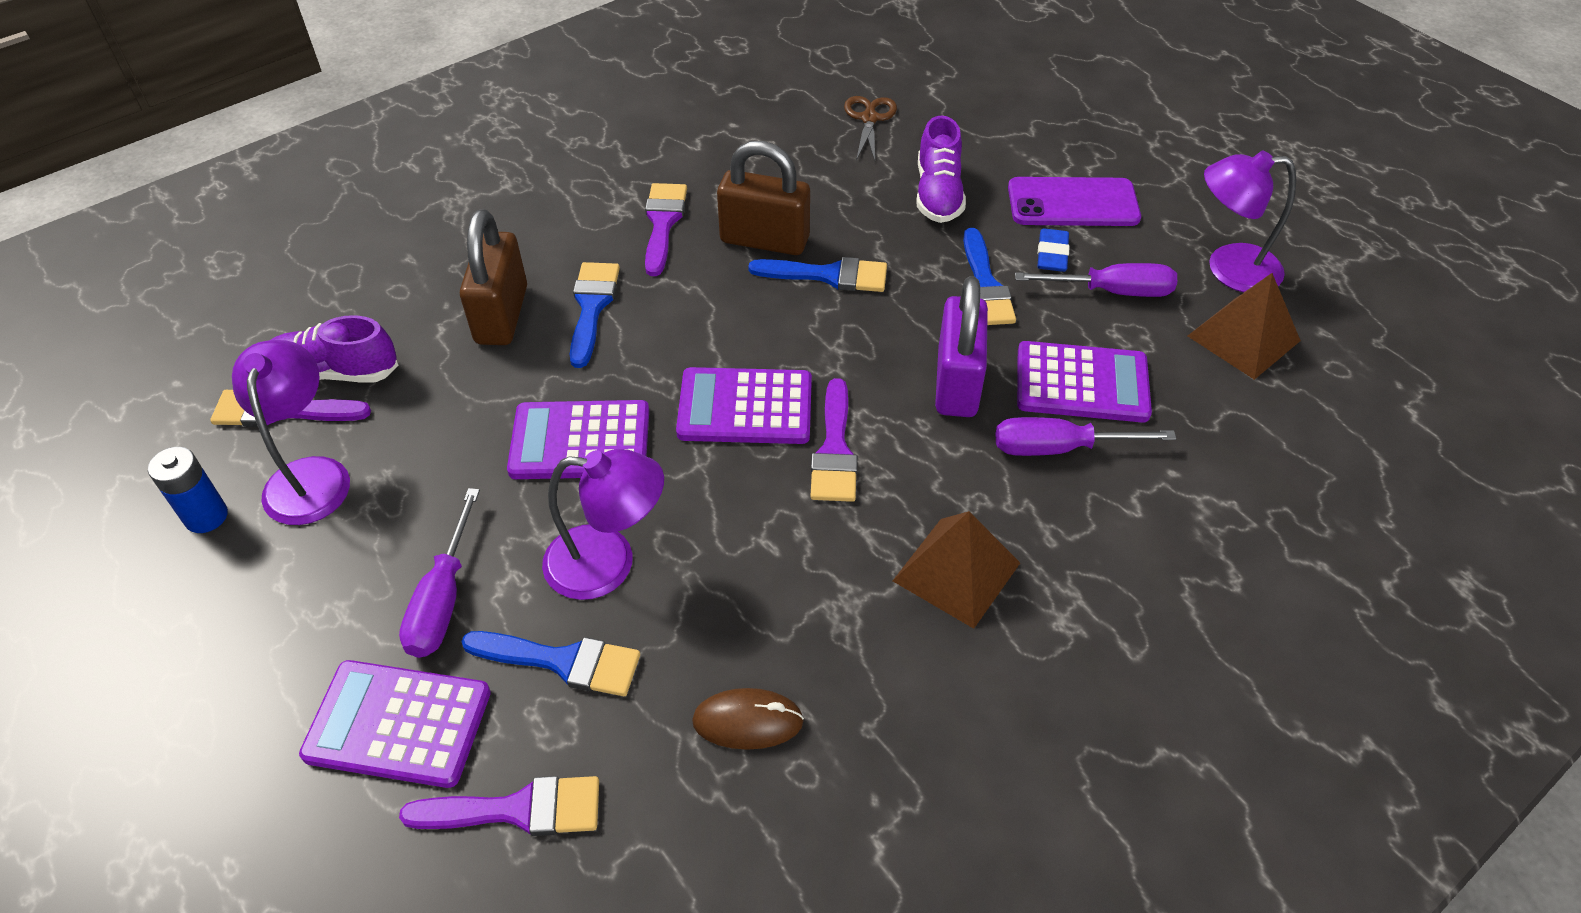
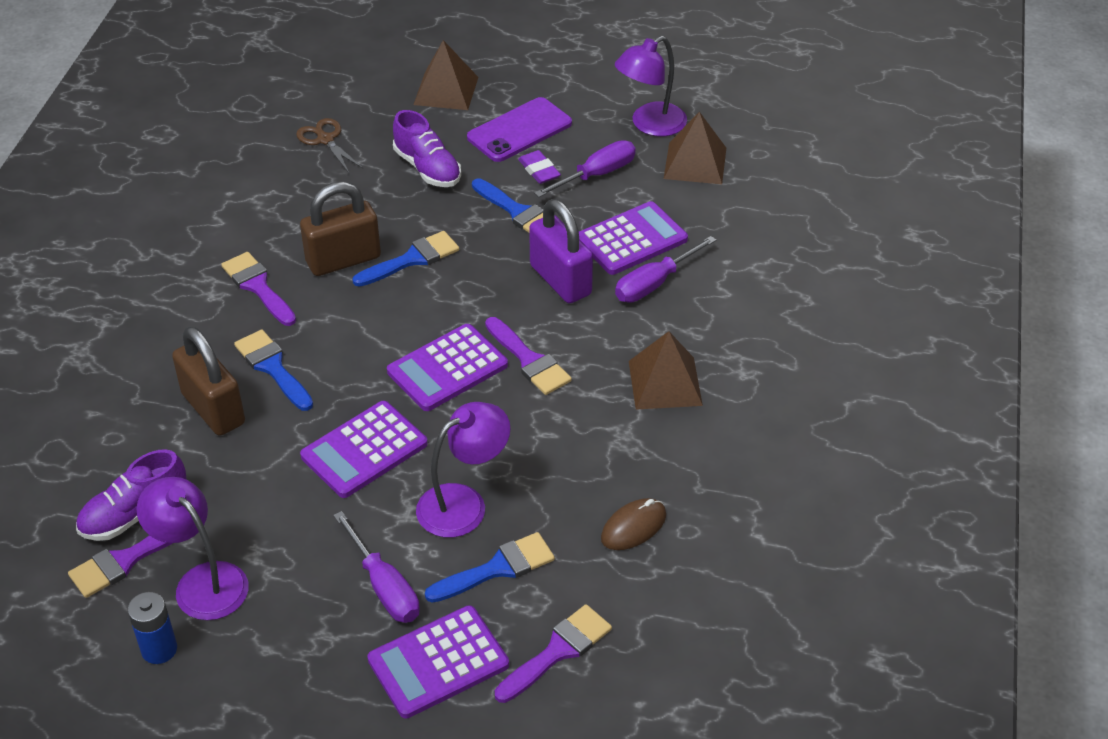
camera: 40 degrees left, 5 degrees down
blue eraser [1037,228,1070,272] -> purple eraser [518,150,561,184]
none -> brown pyramid [413,40,478,110]

